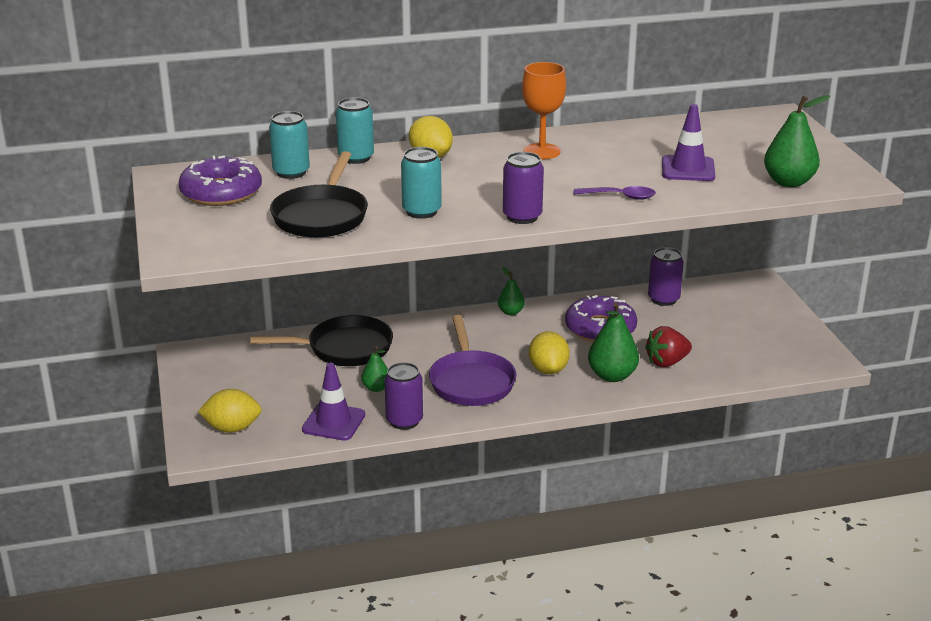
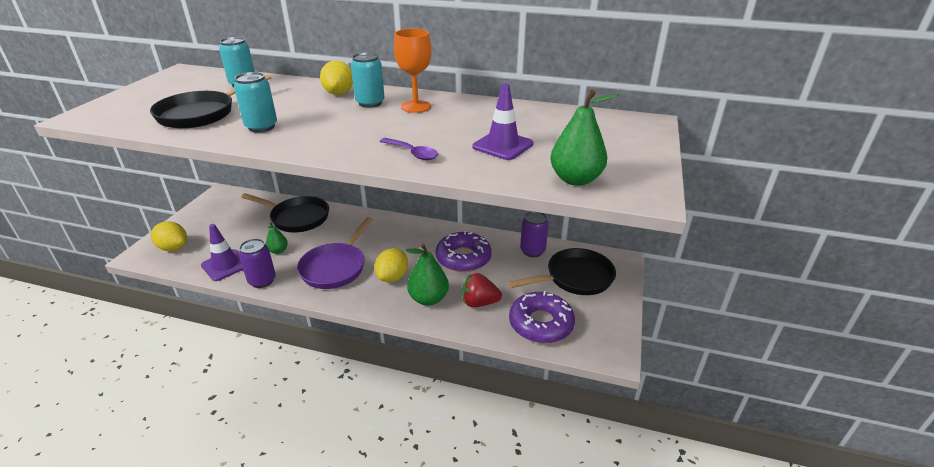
camera: 30 degrees right, 5 degrees up
purple donut [178,155,262,206] -> purple donut moved to [509,291,575,343]
turquoise can [336,98,374,164] -> turquoise can moved to [351,52,385,108]
green pear [498,267,525,315] -> none
purple can [503,152,544,224] -> none
none -> black pan [508,248,616,295]

